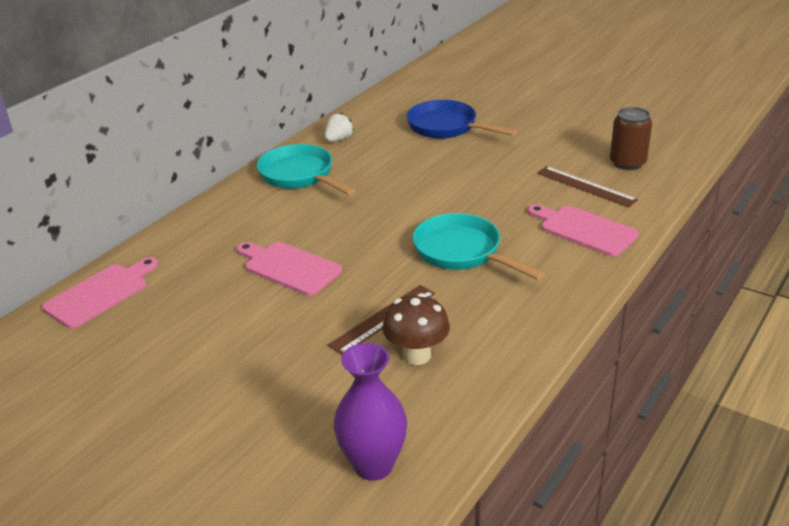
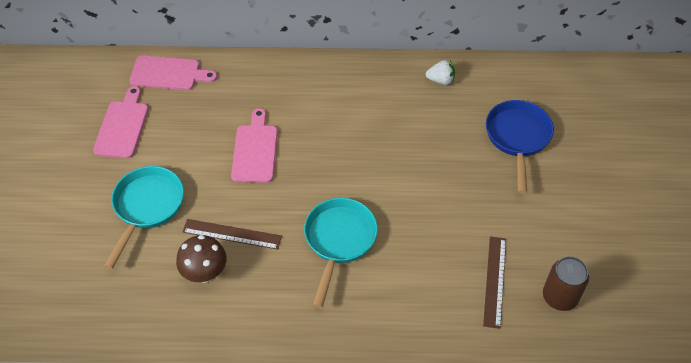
camera: 55 degrees right, 20 degrees up
turquoise pan [257,144,356,195] -> turquoise pan moved to [104,166,184,269]
purple vase [334,343,407,481] -> none
pink cutting board [528,204,639,257] -> pink cutting board moved to [93,86,148,158]

